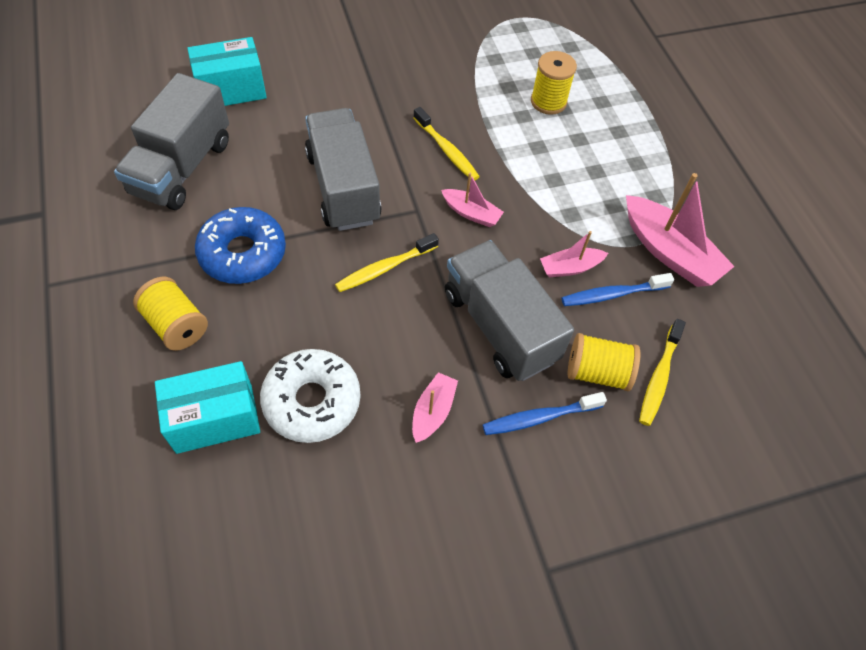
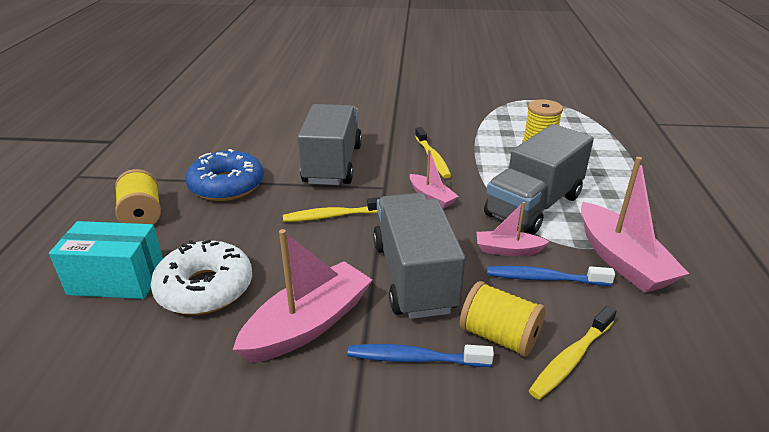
camera: 25 degrees right, 25 degrees down
grey truck [114,73,229,210] -> grey truck moved to [484,124,594,235]
turquoise box [187,37,267,106] -> none
pink boat [412,372,458,443] -> pink boat [233,229,372,363], size x1.84

